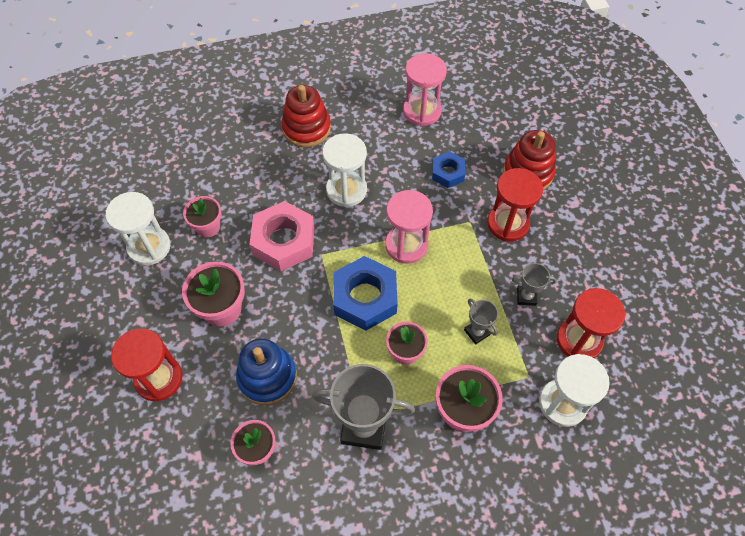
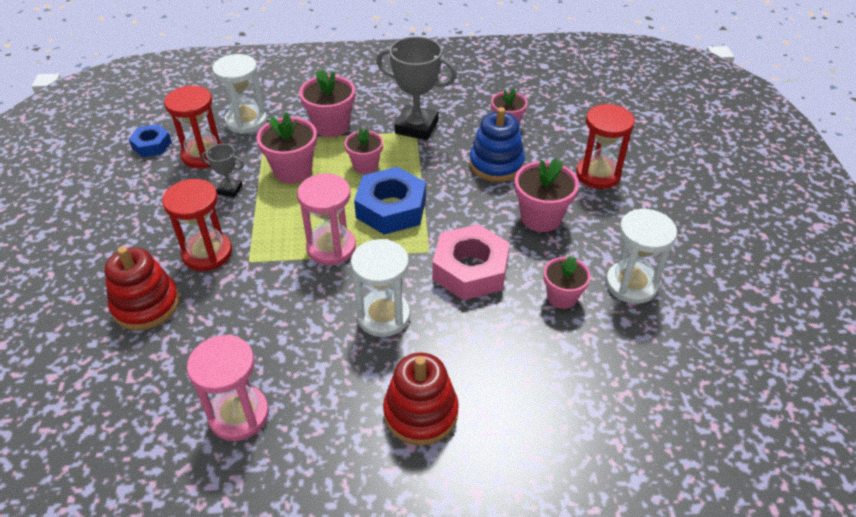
camera: 170 degrees left, 15 degrees down
blue nut [432,151,465,188] -> blue nut moved to [129,124,172,157]
grey trophy [464,298,498,345] -> pink flower pot [256,112,317,183]

